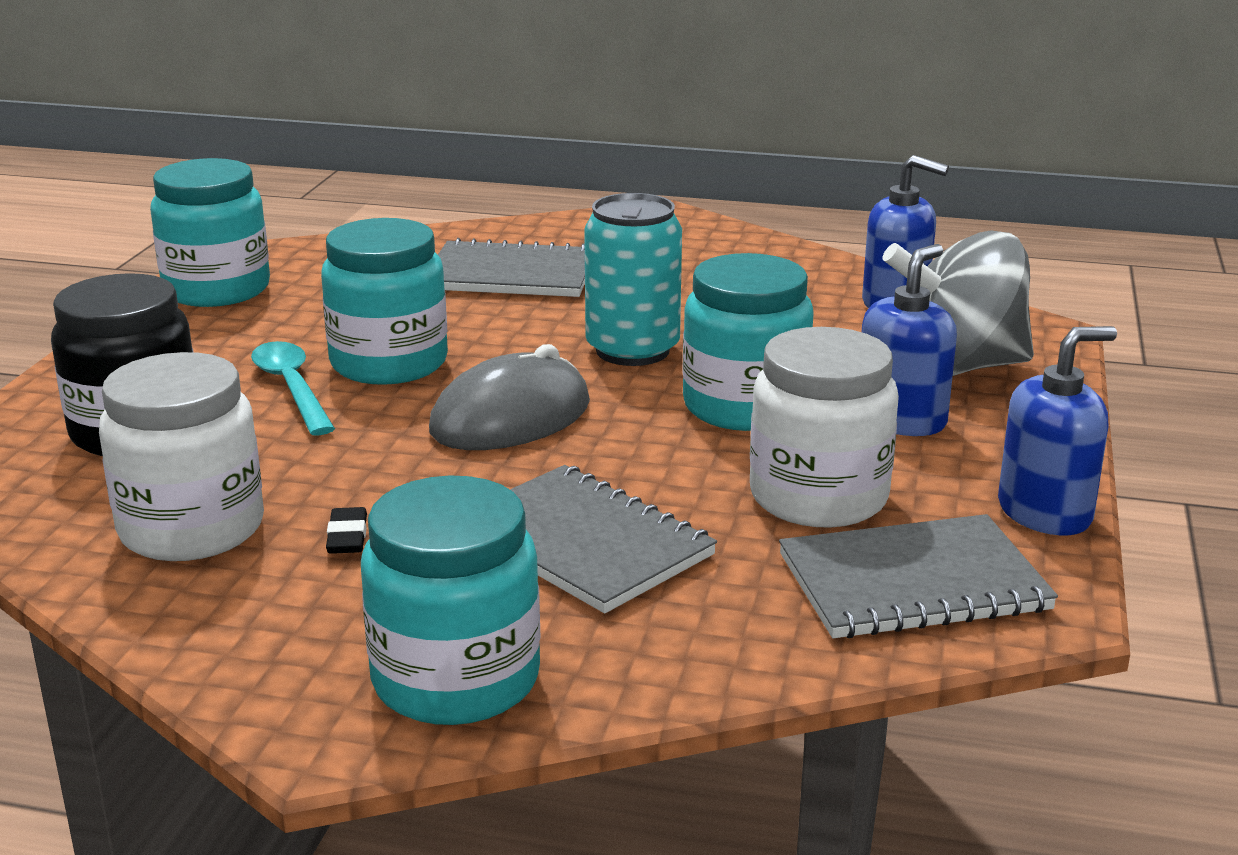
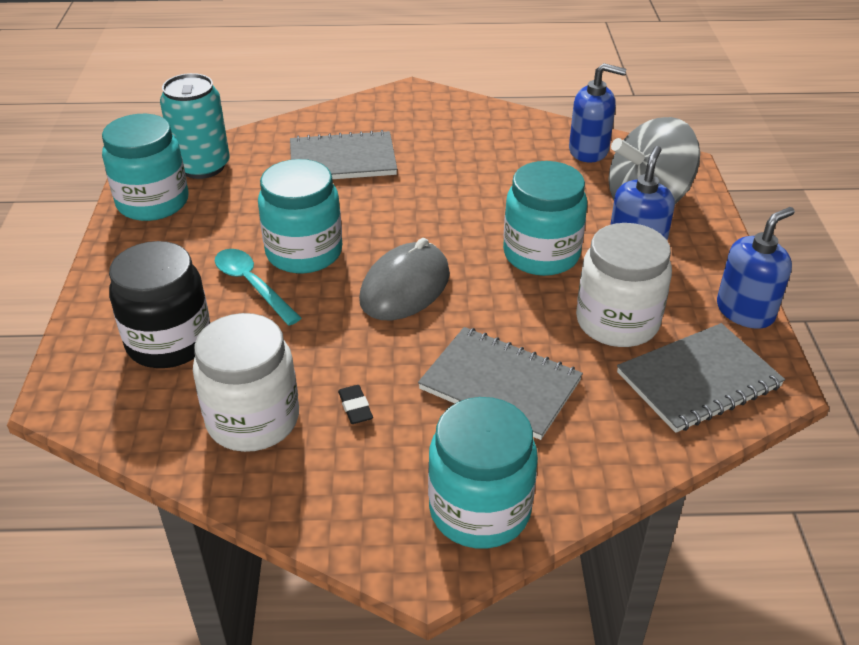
camera: 15 degrees left, 15 degrees up
turquoise can [584,193,682,366] -> turquoise can moved to [160,73,230,179]

